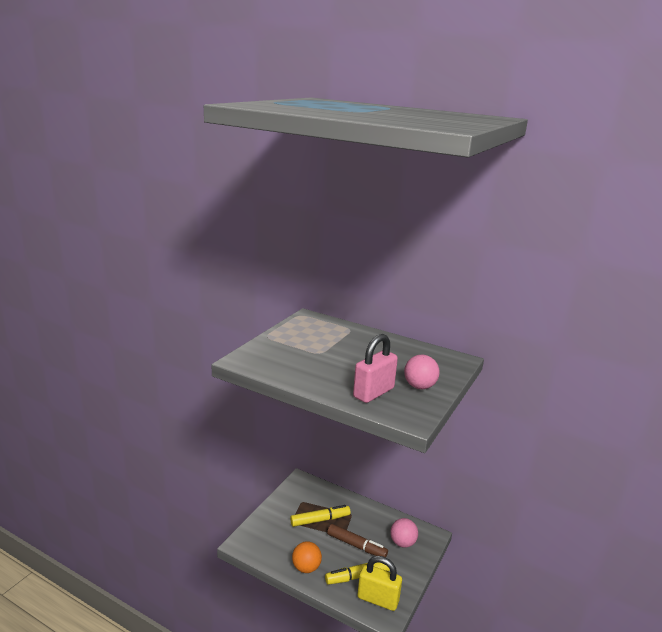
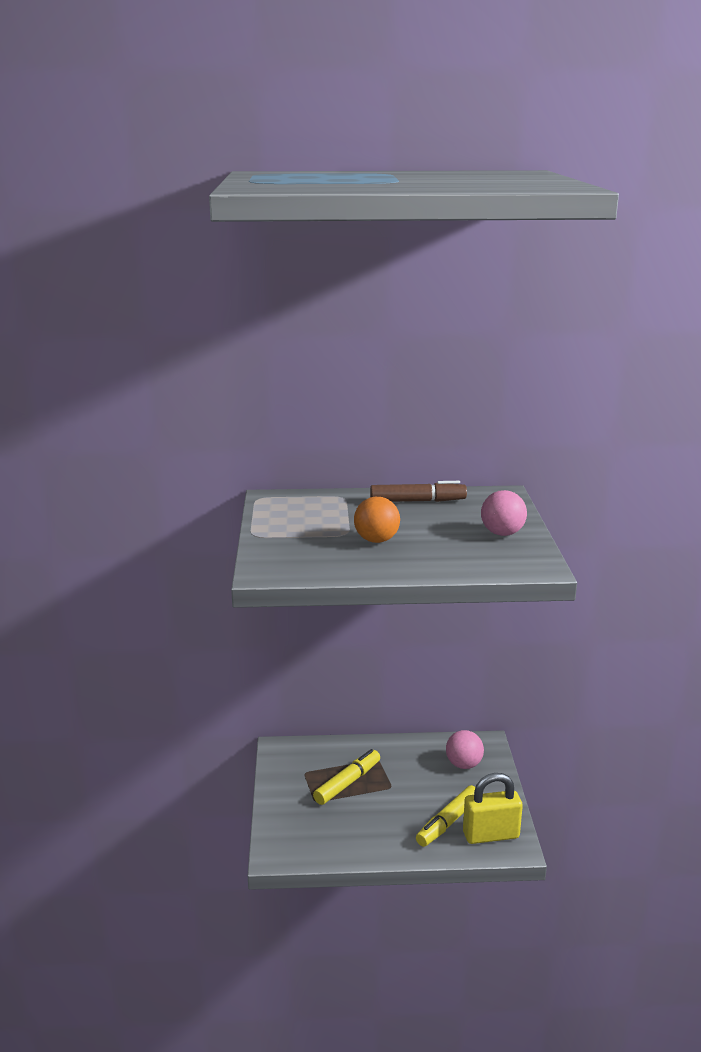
camera: 30 degrees left, 0 degrees up
orange ball [292,541,322,573] -> orange ball moved to [354,497,400,543]
brown marker [327,524,388,557] -> brown marker moved to [370,481,467,502]
pink padlock [353,334,398,403] -> none

